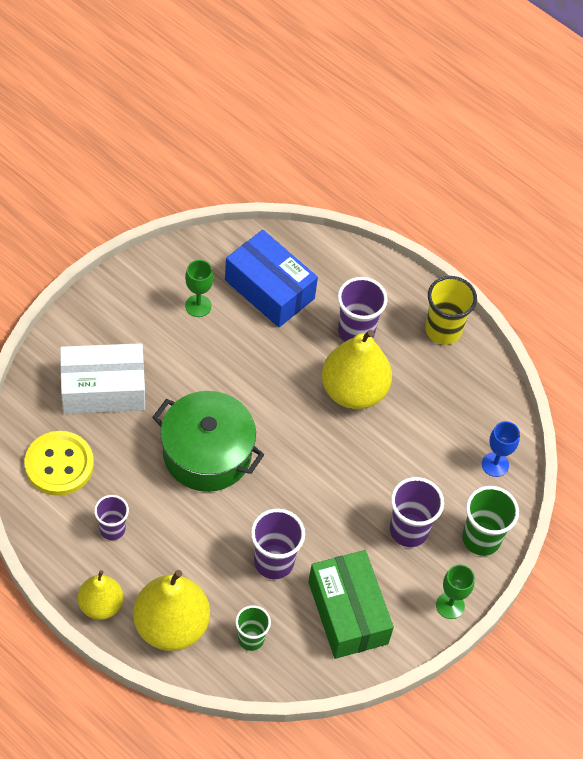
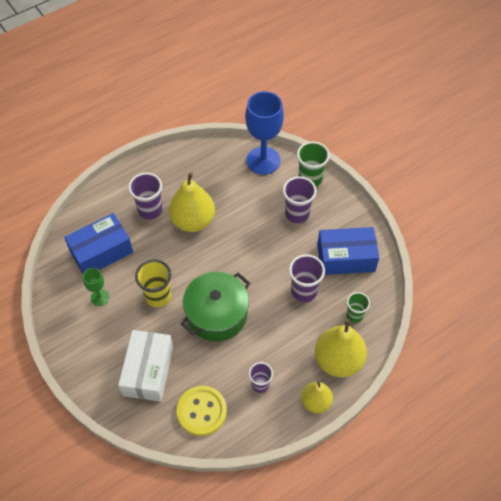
camera: 70 degrees left, 0 degrees up
green box [308,550,394,659] -> blue box [317,227,379,275]
yellow cup [425,276,477,345] -> yellow cup moved to [135,259,172,307]
green goblet [436,565,475,619] -> none
blue goblet [482,421,520,477] -> blue goblet [245,91,284,175], size x2.04

